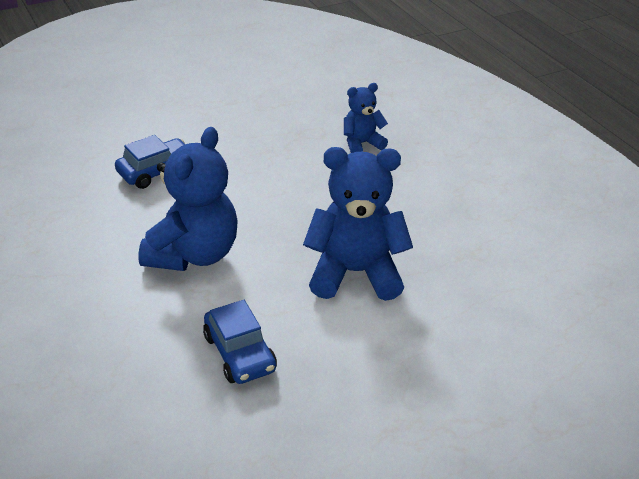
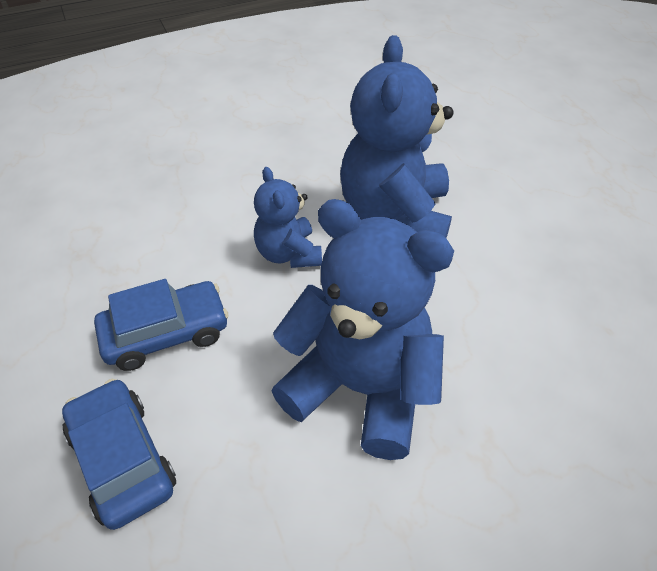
camera: 85 degrees left, 10 degrees up
blue car [203,300,277,384] -> blue car moved to [94,279,229,371]
blue teddy bear [344,83,388,153] -> blue teddy bear moved to [254,167,322,268]

